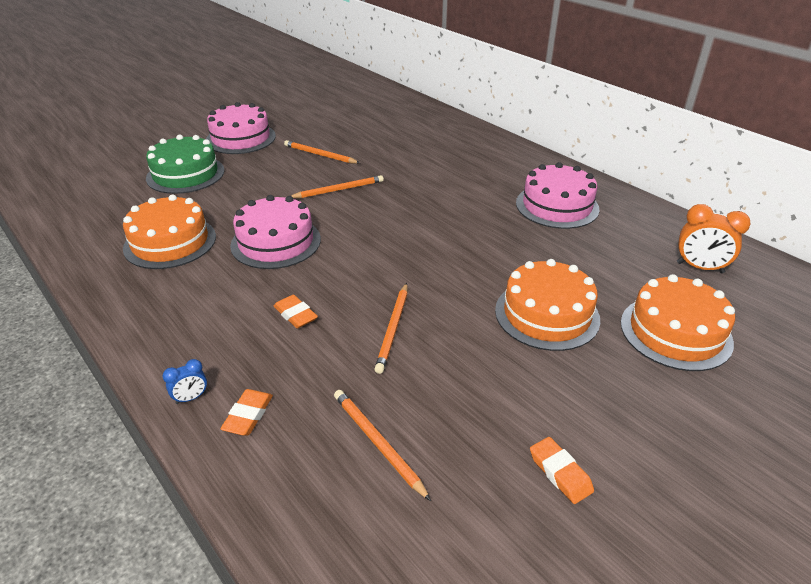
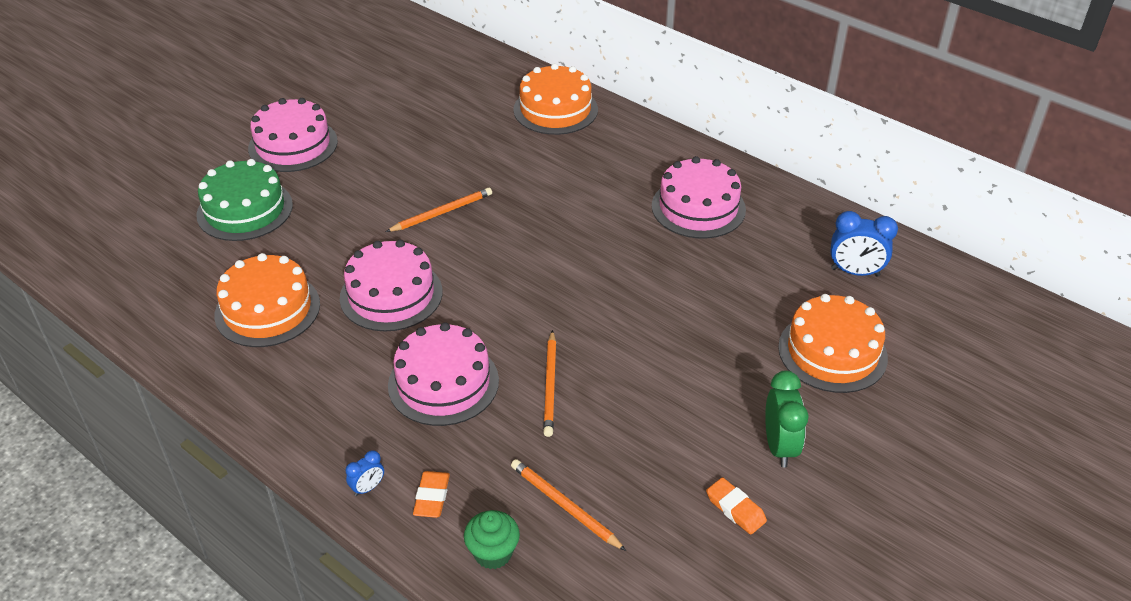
camera: 10 degrees left, 5 degrees up
orange eraser [274,295,318,328] -> pink cake [388,322,499,426]
orange pencil [284,140,360,164] -> none
orange cake [495,259,600,351] -> orange cake moved to [513,63,598,135]
orange clock [677,204,751,273] -> blue clock [830,211,898,277]
none -> green cupcake [464,510,520,569]
none -> green clock [765,371,809,468]

